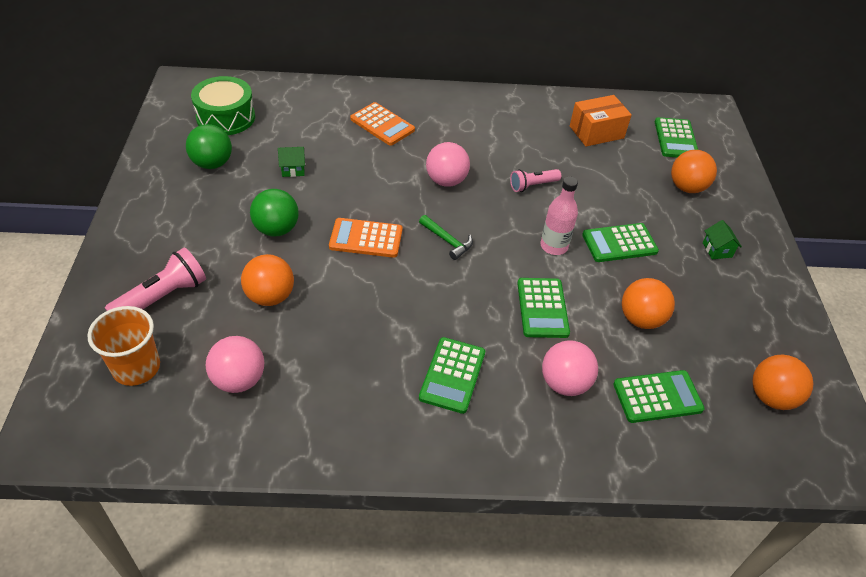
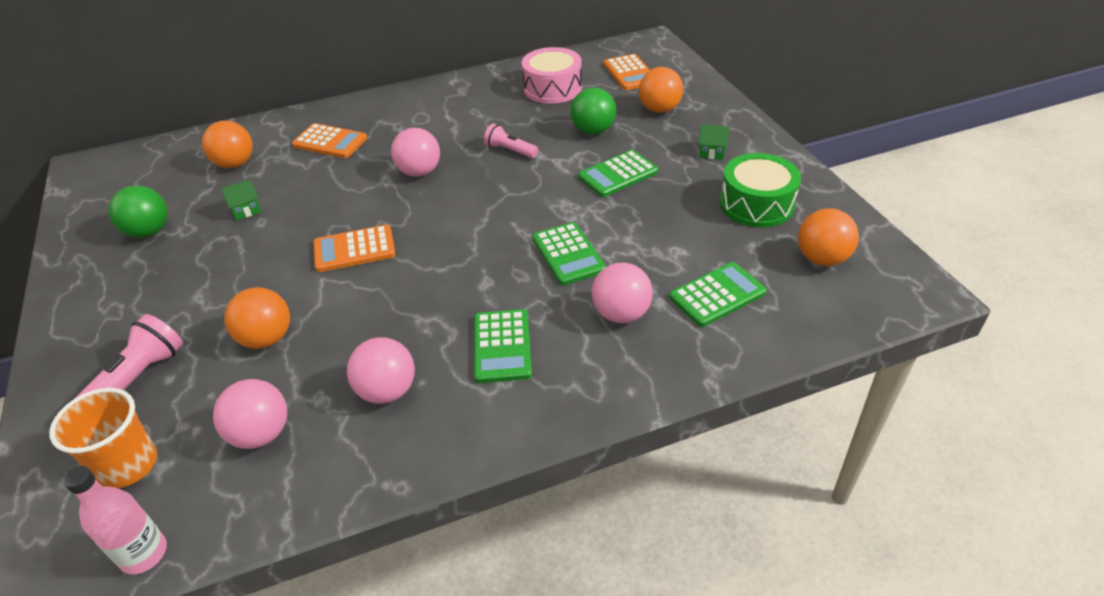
camera: 15 degrees left, 5 degrees down
green drum [191,76,255,135] -> green drum moved to [720,153,801,227]
green ball [250,189,299,236] -> green ball moved to [570,88,616,135]
green hammer [419,215,473,260] -> none
pink flashlight [510,169,561,192] -> pink flashlight turned 75 degrees clockwise [484,123,538,158]
pink bottle [540,177,578,255] -> pink bottle moved to [63,466,167,574]
orange box [570,95,632,147] -> pink drum [522,47,582,104]
orange ball [622,278,675,329] -> orange ball moved to [202,121,253,168]
green calculator [655,117,698,157] -> orange calculator [604,54,650,90]
green house [703,220,742,259] -> green house turned 45 degrees counterclockwise [698,124,730,160]
none -> pink ball [347,337,415,404]

